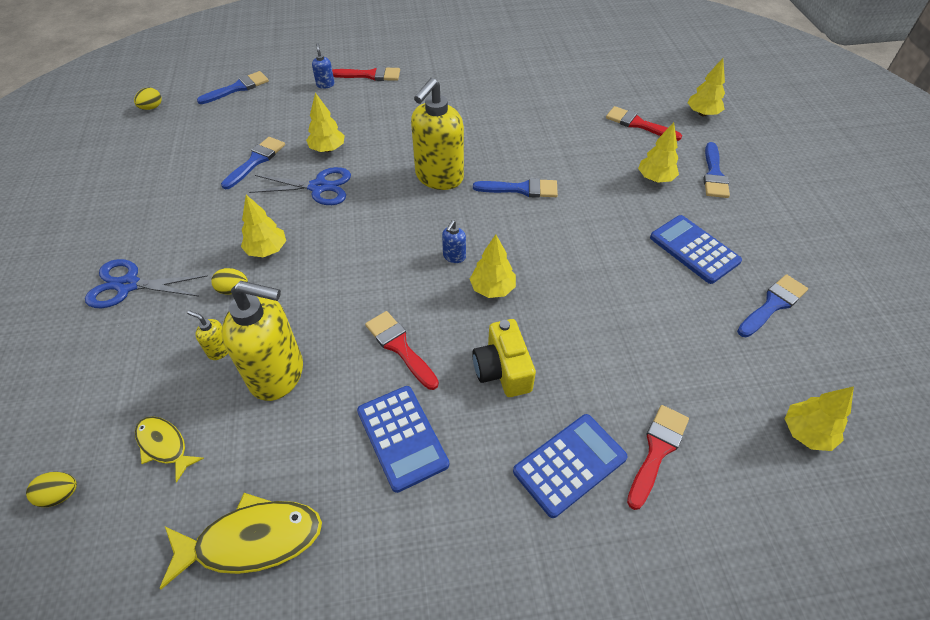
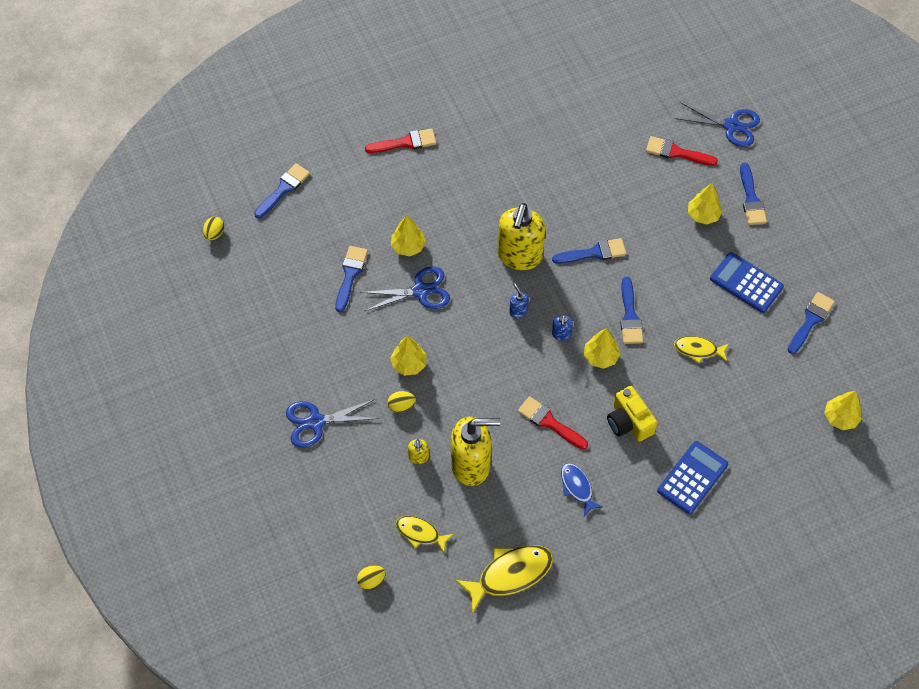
camera: 15 degrees left, 10 degrees up
yellow soap dispenser [187,311,228,360] -> yellow soap dispenser turned 105 degrees counterclockwise [408,439,429,464]
blue soap dispenser [312,43,334,89] -> blue soap dispenser moved to [509,283,529,318]
blue calculator [357,386,449,493] -> blue fish [561,463,603,516]
red brush [627,405,689,510] -> none
yellow tree [688,58,725,116] -> blue scissors [675,102,760,147]
none -> blue brush [620,277,643,344]
none -> yellow fish [674,336,729,363]

